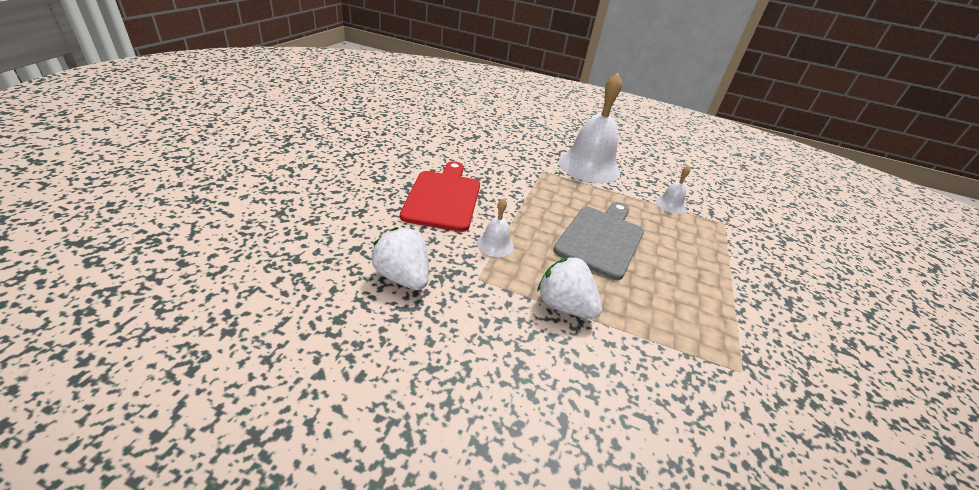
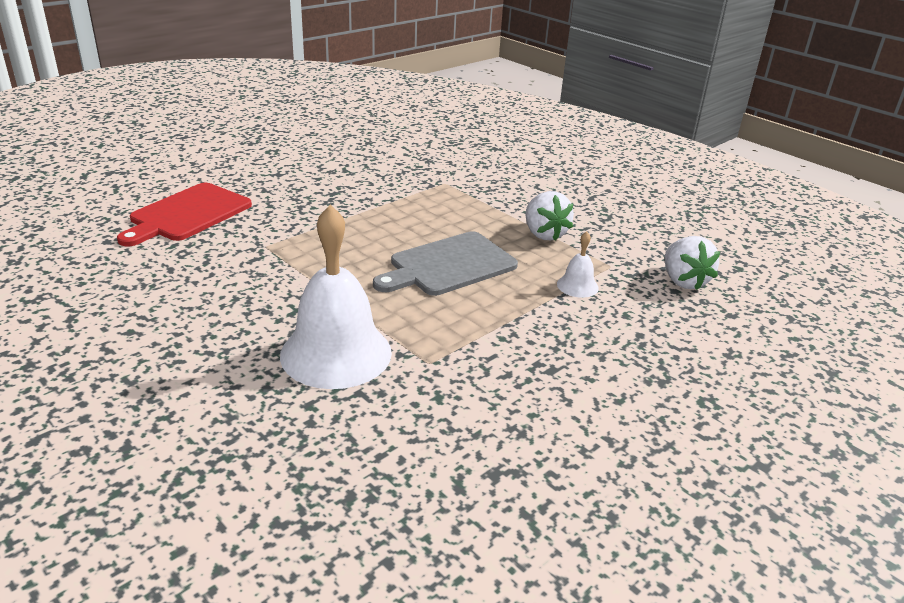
camera: 150 degrees left, 5 degrees down
red cutting board [400,161,480,232] -> red cutting board moved to [117,183,252,246]
white bell [655,166,690,214] -> none

